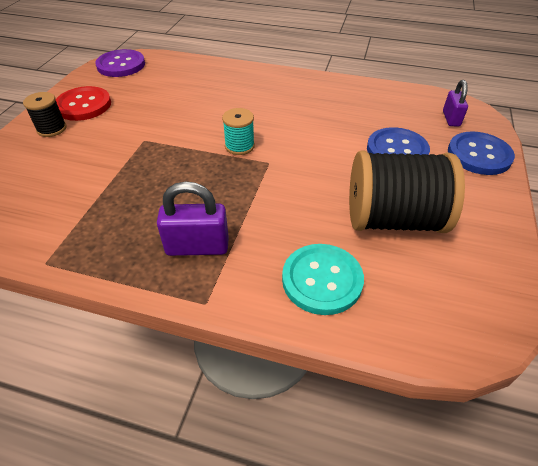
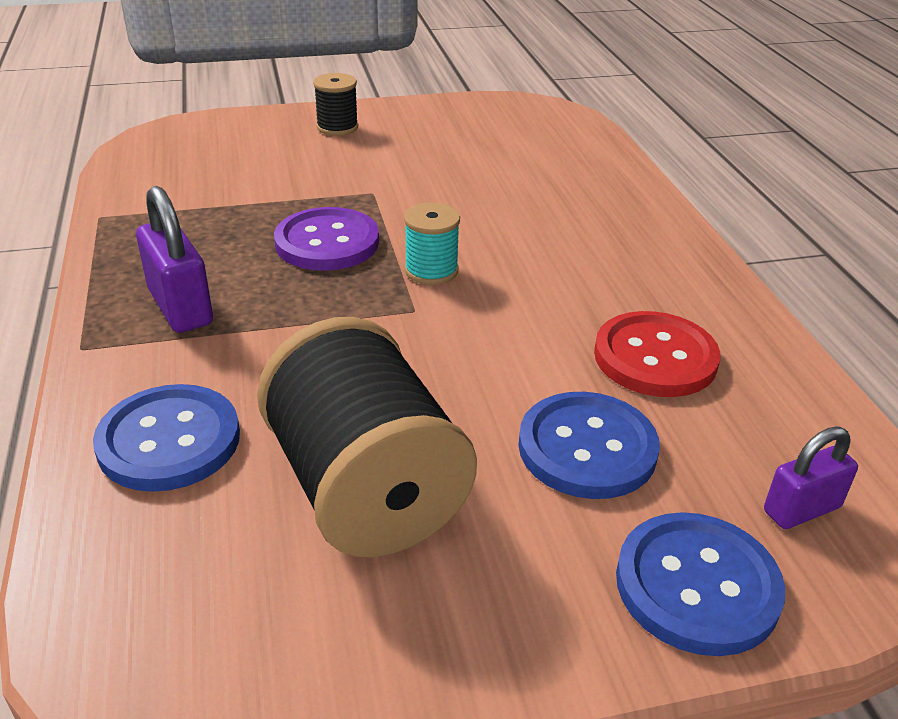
camera: 60 degrees right, 10 degrees down
red button [55,86,111,121] -> red button moved to [594,311,720,397]
purple button [95,49,145,77] -> purple button moved to [274,207,379,271]
turquoise button [282,244,364,315] -> blue button [93,384,240,492]

